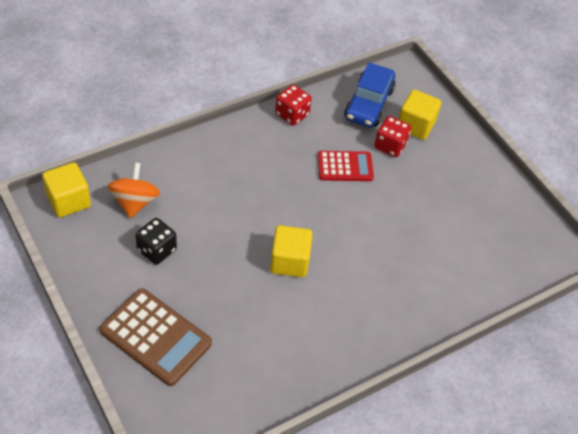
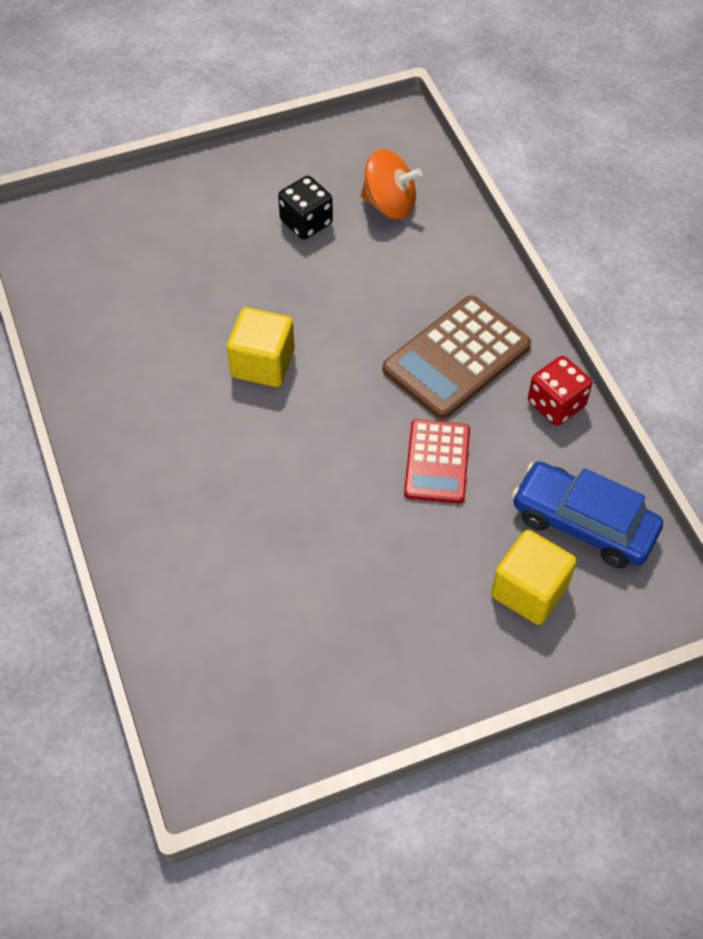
camera: 105 degrees right, 5 degrees up
yellow cube [42,162,91,217] -> none
brown calculator [100,288,212,386] -> brown calculator moved to [383,295,531,419]
red dice [374,116,411,157] -> none

